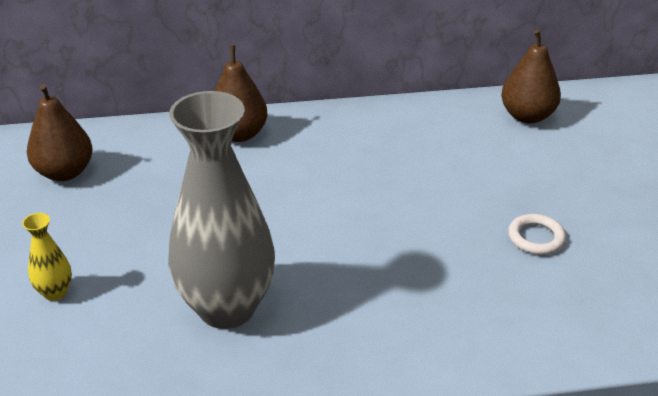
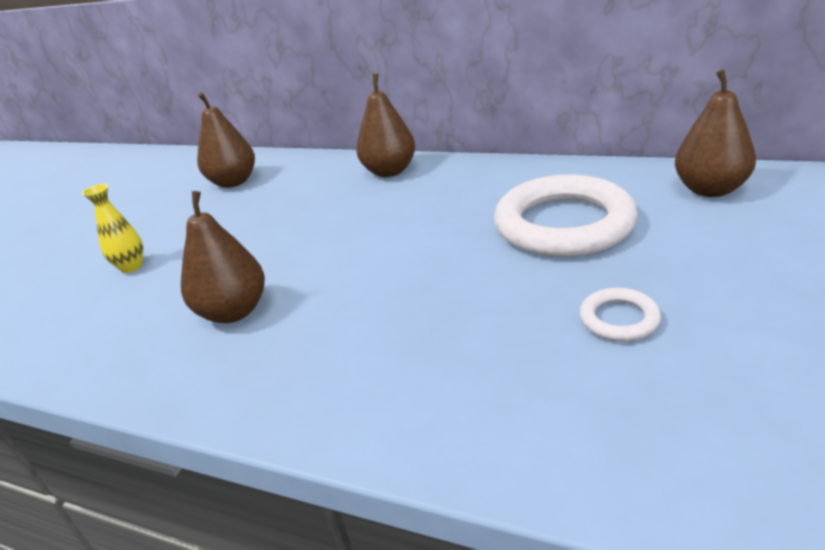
camera: 35 degrees right, 5 degrees down
grey vase [168,91,275,329] -> brown pear [181,191,265,323]
none -> white ring [494,174,638,257]

